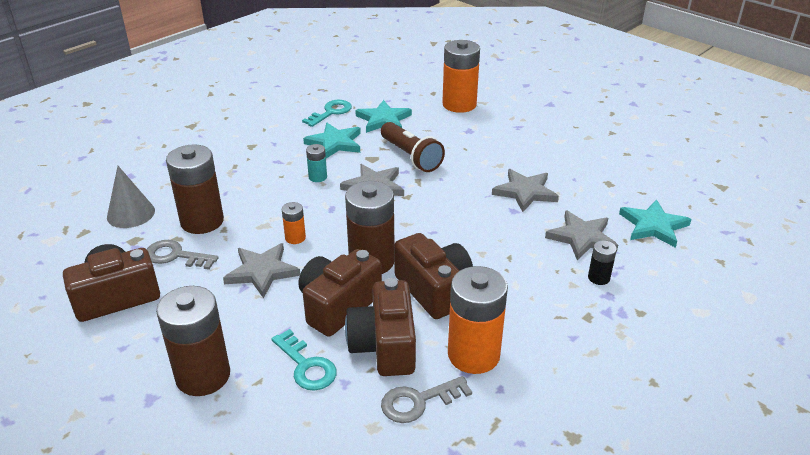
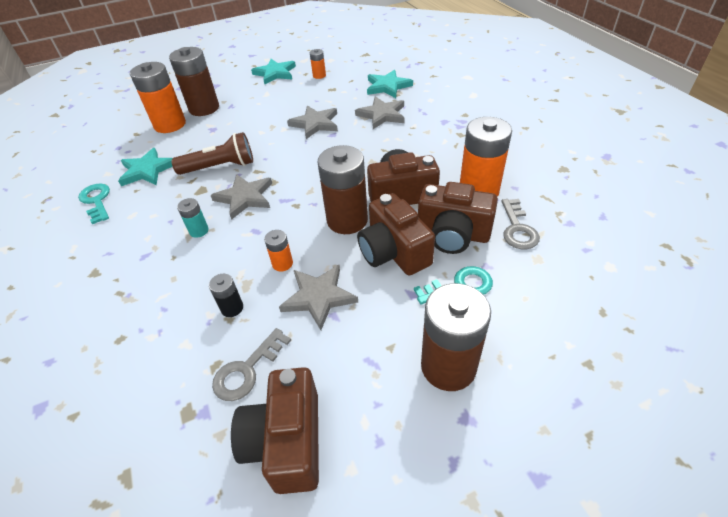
camera: 65 degrees left, 10 degrees up
grey cone [107,166,155,228] -> none
brown battery [166,144,224,234] -> brown battery moved to [169,47,219,116]
turquoise star [303,123,361,158] -> turquoise star moved to [251,59,296,85]
black battery [588,240,617,285] -> black battery moved to [209,274,243,317]
none -> orange battery [310,49,326,79]

